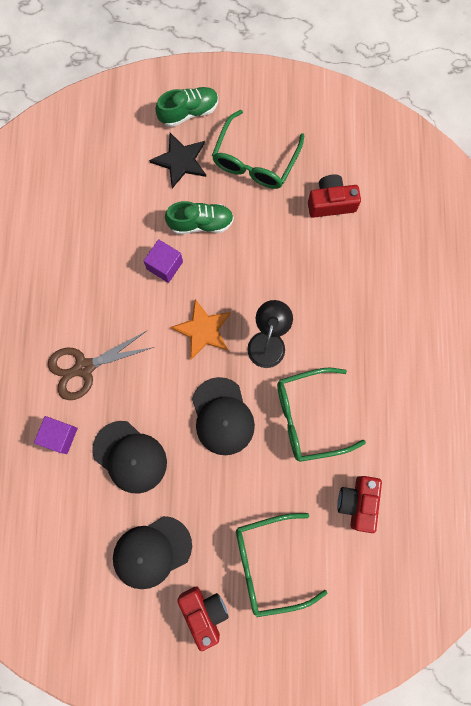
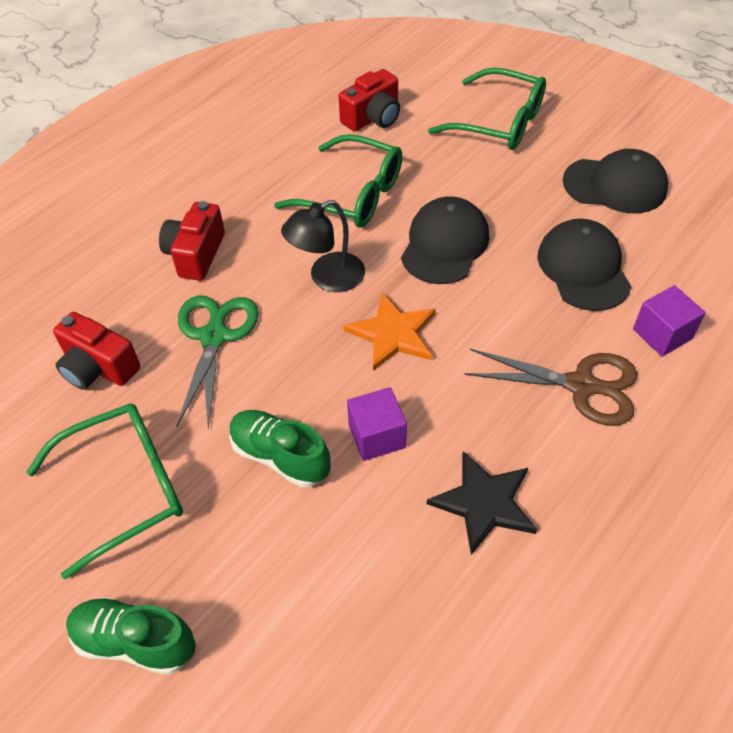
camera: 140 degrees left, 25 degrees down
black star [149,133,206,188] -> black star moved to [427,451,537,555]
red camera [177,586,229,651] -> red camera moved to [159,201,225,281]
none -> green scissors [176,295,258,429]

